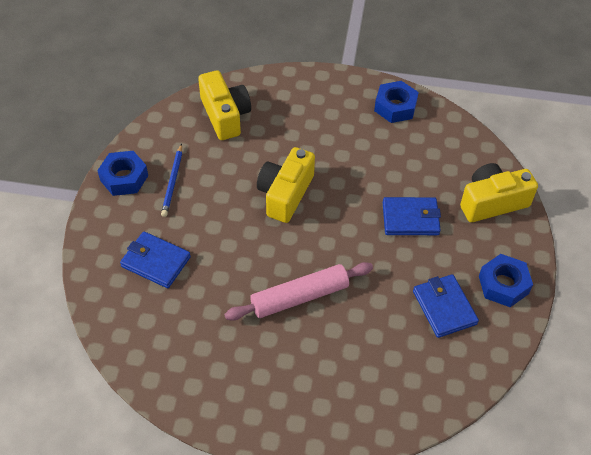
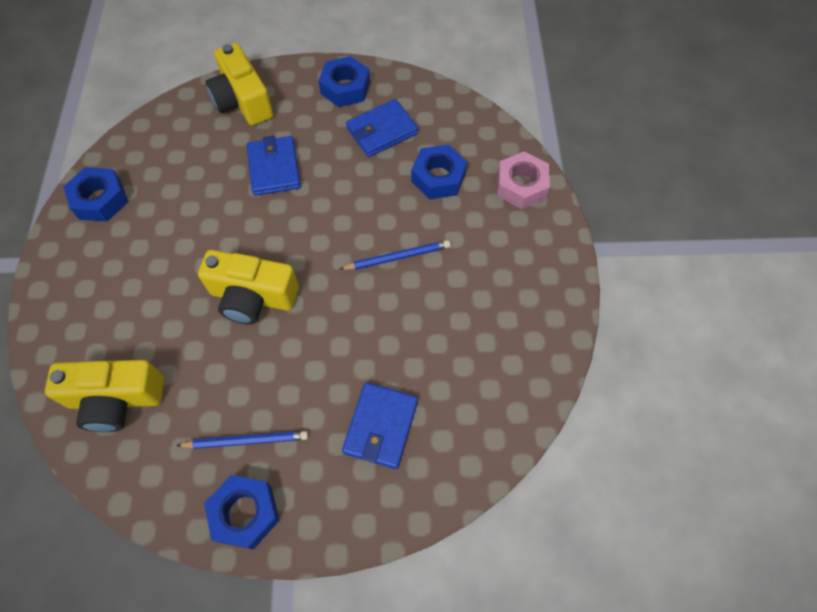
camera: 100 degrees left, 10 degrees up
yellow camera [198,70,251,140] -> yellow camera turned 150 degrees counterclockwise [45,360,164,432]
pink rolling pin [224,262,373,321] -> blue pencil [340,240,451,270]
none -> blue nut [411,145,467,199]
none -> pink nut [497,151,550,209]

